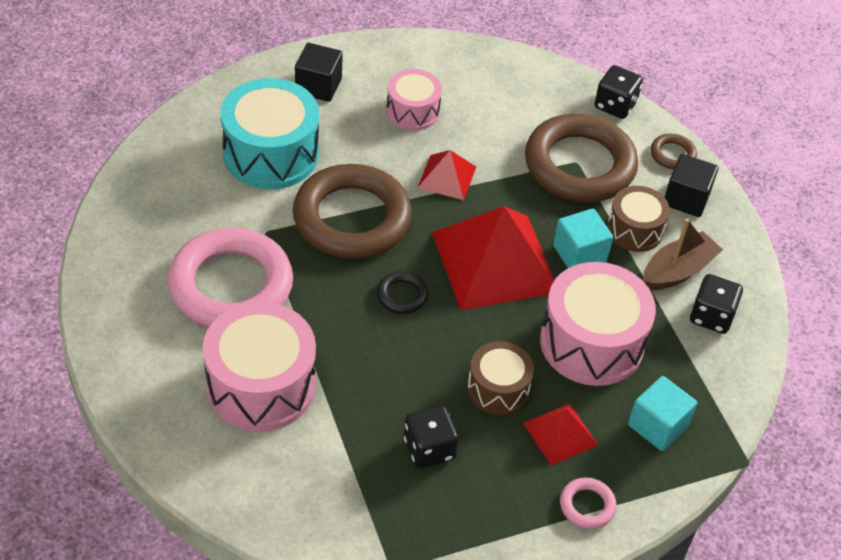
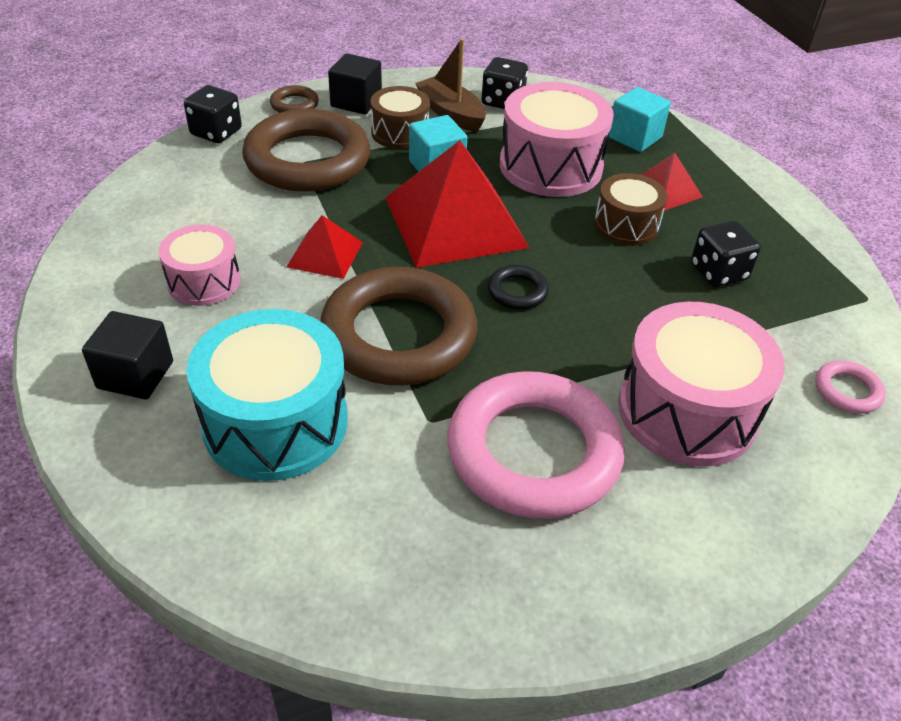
camera: 90 degrees left, 5 degrees down
pink ring [560,477,617,529] -> pink ring moved to [815,361,886,414]

